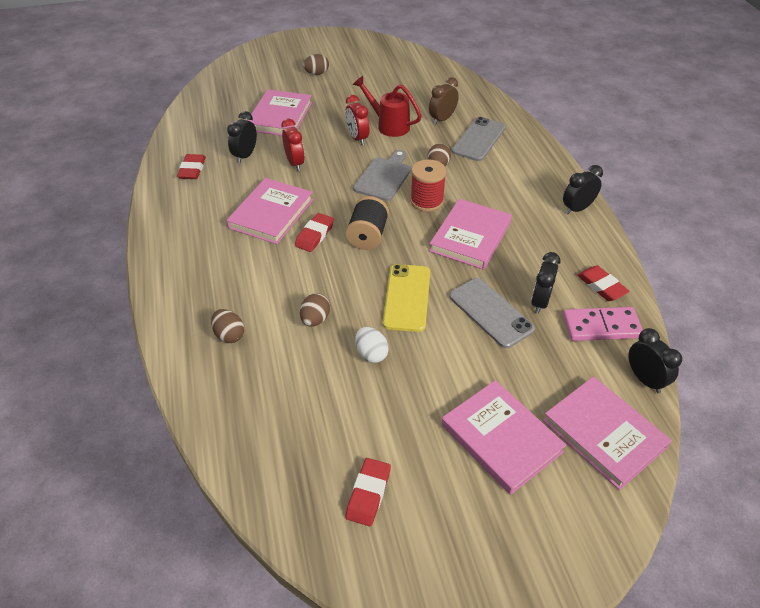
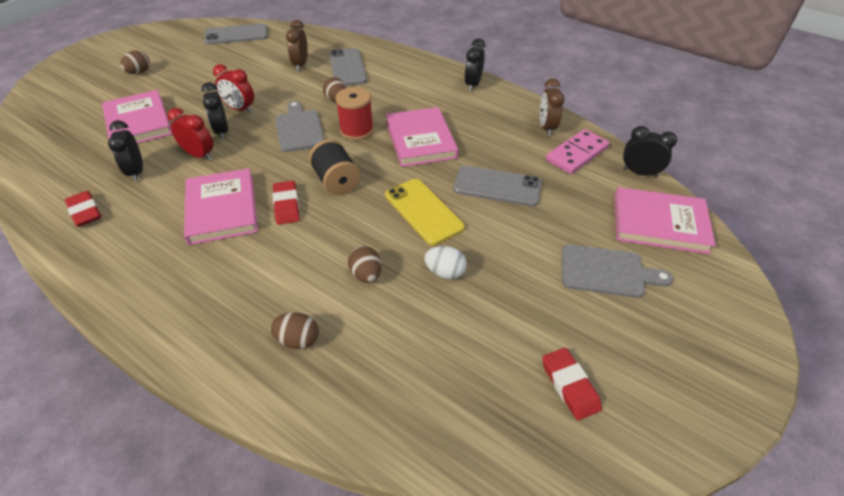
camera: 40 degrees left, 0 degrees up
red watering can [353,76,422,137] -> none
pink book [442,380,566,495] -> grey cutting board [562,244,673,298]
black clock [531,252,561,314] -> black clock moved to [201,82,228,140]
red eraser [577,265,630,301] -> brown clock [540,78,565,136]
none -> grey phone [204,23,268,45]

